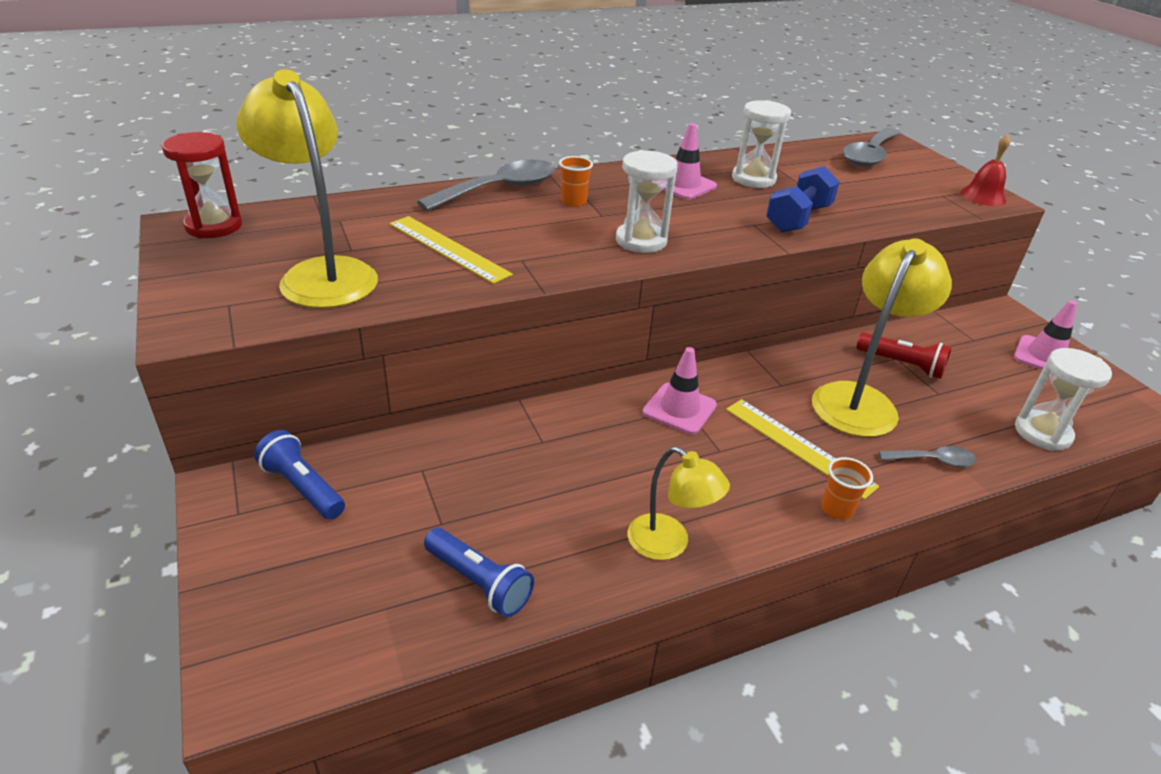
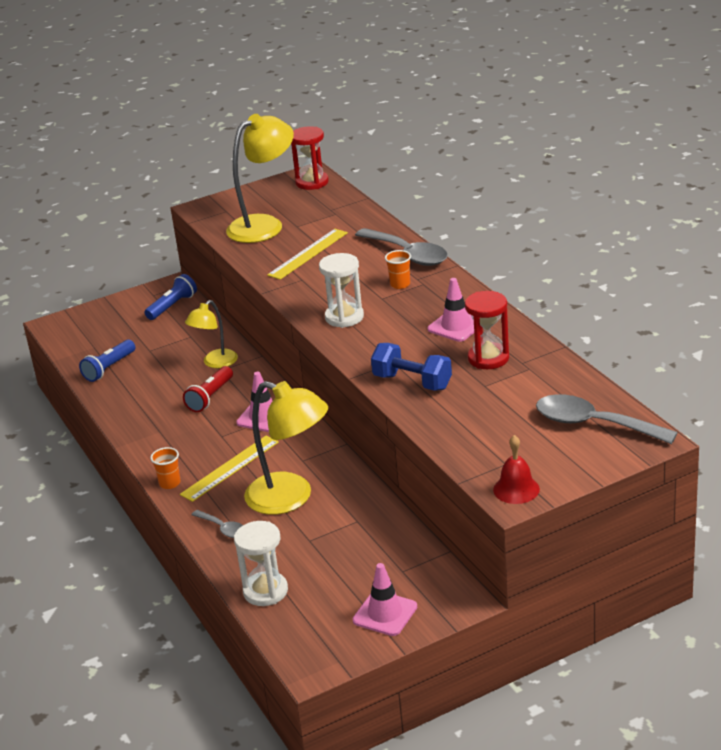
camera: 90 degrees right, 5 degrees down
yellow lamp [628,447,730,560] -> yellow lamp moved to [185,300,238,368]
white hourglass [732,100,791,188] -> red hourglass [465,291,509,369]
red flashlight [856,332,952,379] -> red flashlight moved to [183,366,233,412]
grey spoon [878,446,976,467] -> grey spoon turned 45 degrees counterclockwise [191,510,243,538]

